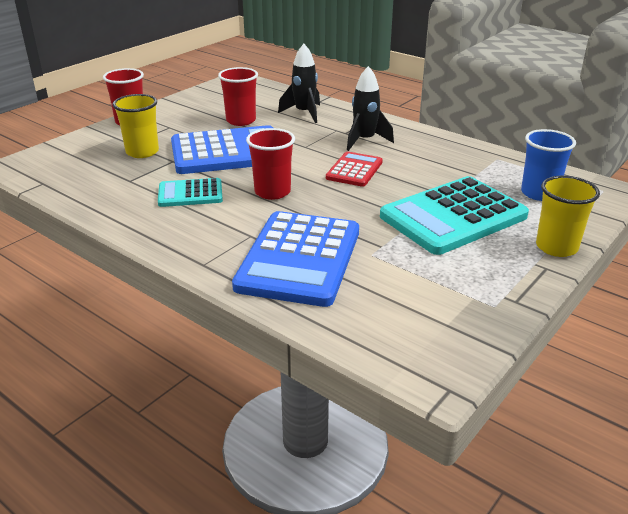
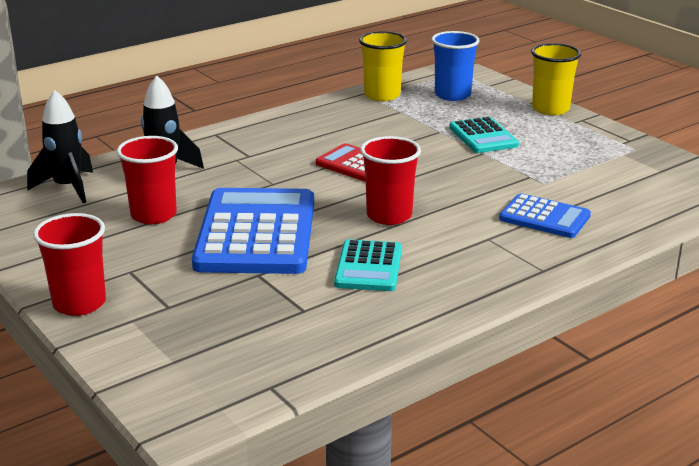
camera: 75 degrees left, 5 degrees down
yellow cup [113,94,159,158] -> yellow cup moved to [359,31,407,101]
blue calculator [232,211,359,307] -> blue calculator [499,193,591,238], size x0.53
black rocket [347,66,394,151] -> black rocket moved to [27,90,93,203]
turquoise calculator [380,176,529,255] -> turquoise calculator [449,117,519,153], size x0.53

